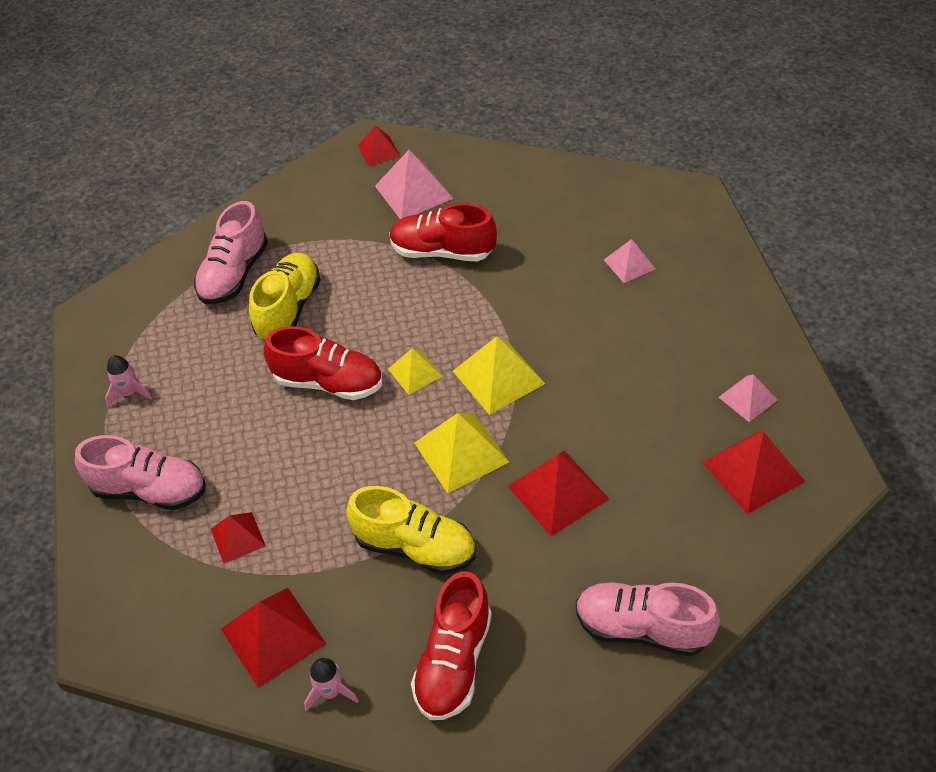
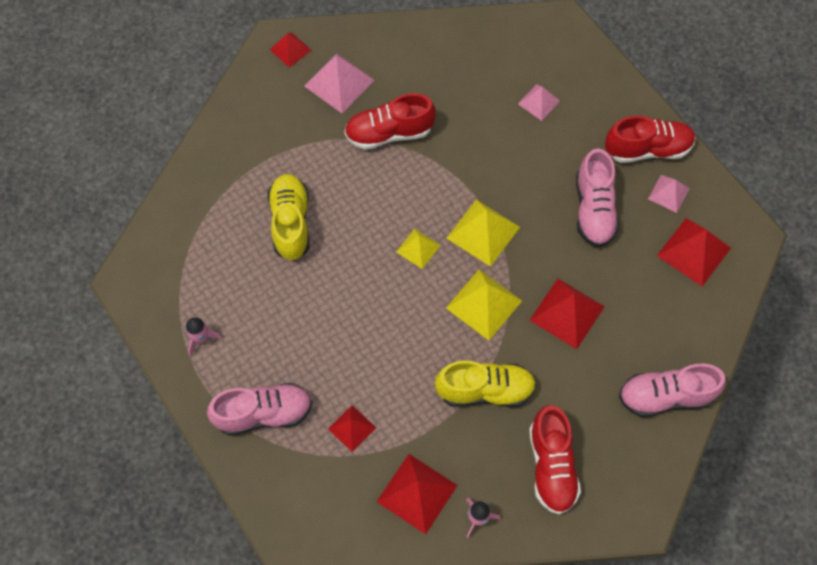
camera: 25 degrees left, 15 degrees up
pink shoe [194,201,268,304] -> pink shoe moved to [576,148,619,247]
red shoe [264,326,382,400] -> red shoe moved to [605,116,696,163]

